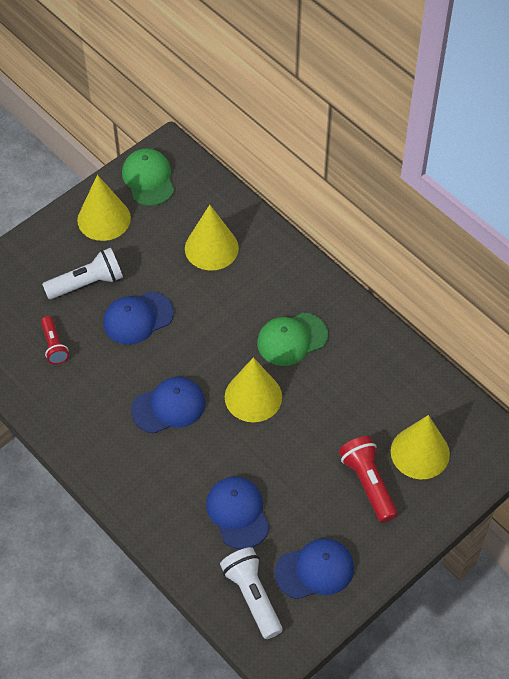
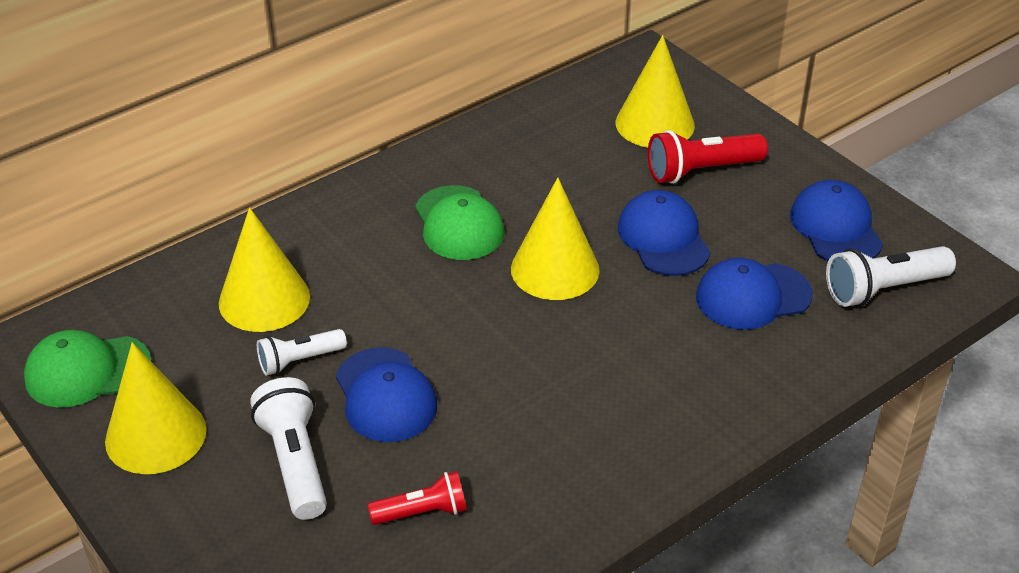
camera: 85 degrees left, 15 degrees down
blue cap [131,377,205,434] -> blue cap moved to [618,190,710,276]
none -> white flashlight [257,329,347,376]

